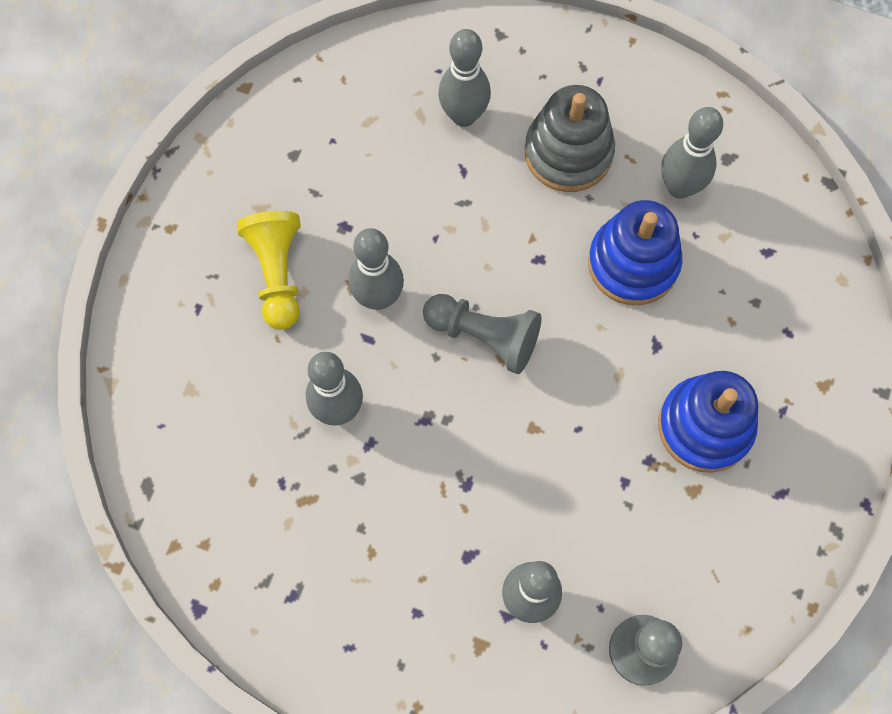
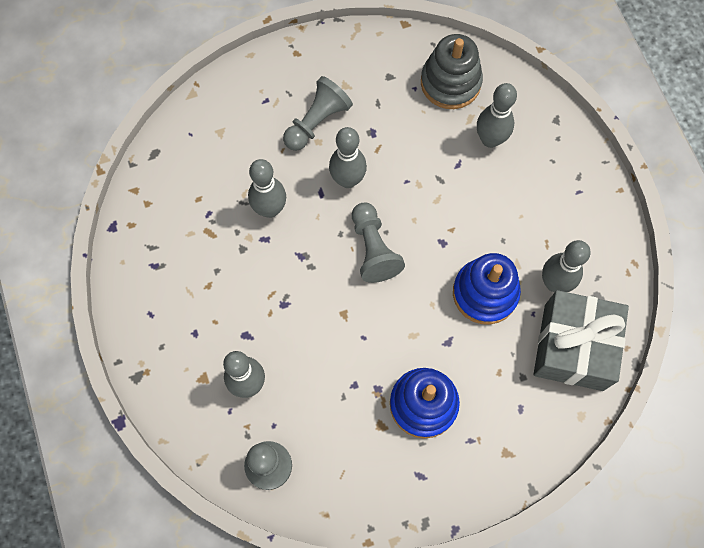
camera: 50 degrees right, 0 degrees up
yellow pawn [237,211,301,330] -> grey pawn [283,76,353,151]
grey stacking toy [525,85,615,192] -> grey stacking toy moved to [421,34,483,109]
none -> grey gift [534,290,629,391]

